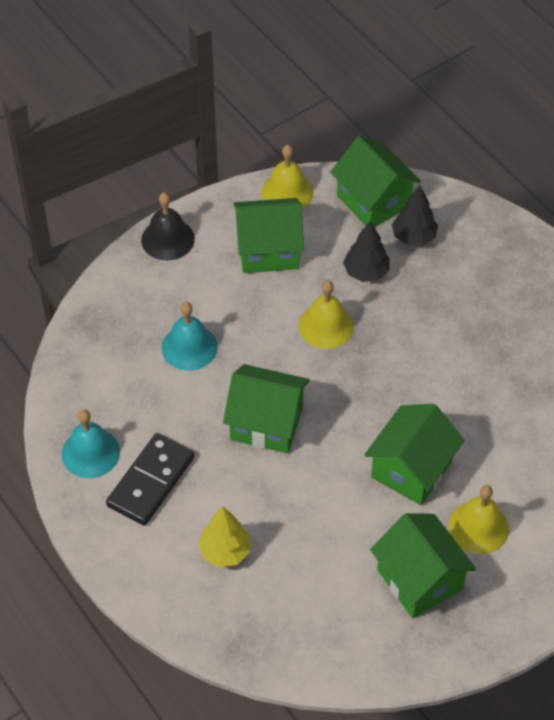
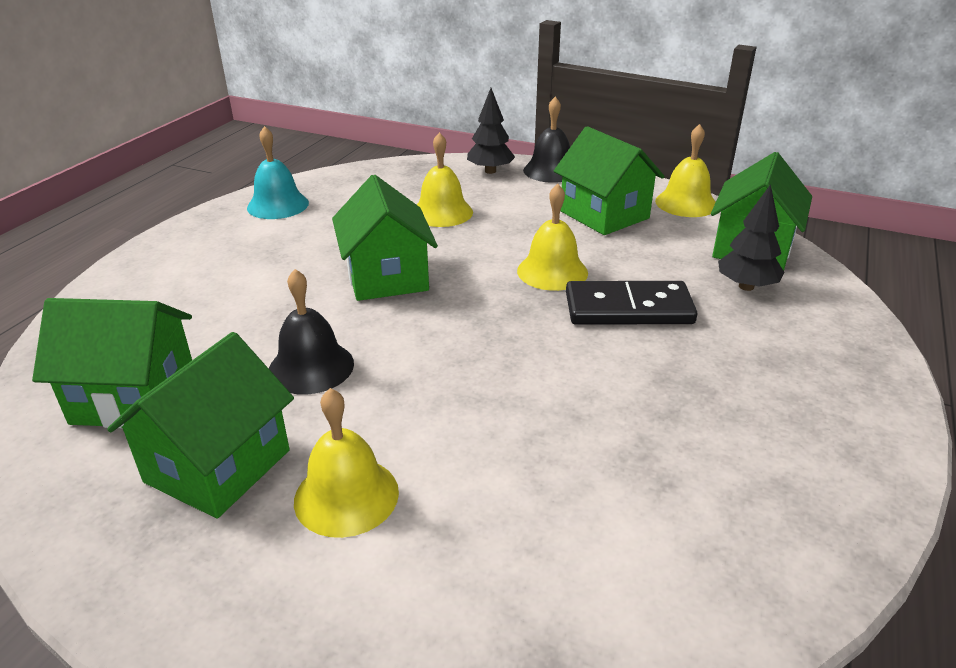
camera: 60 degrees right, 20 degrees down
black domino [106,433,195,526] -> black domino moved to [566,281,697,325]
turquoise bell [162,302,218,371] -> yellow bell [417,132,473,227]
yellow tree [198,507,250,567] -> none
black tree [343,221,390,282] -> black tree moved to [467,88,515,174]
green house [364,404,465,505] -> green house moved to [32,298,192,428]
none -> black bell [269,269,354,395]

